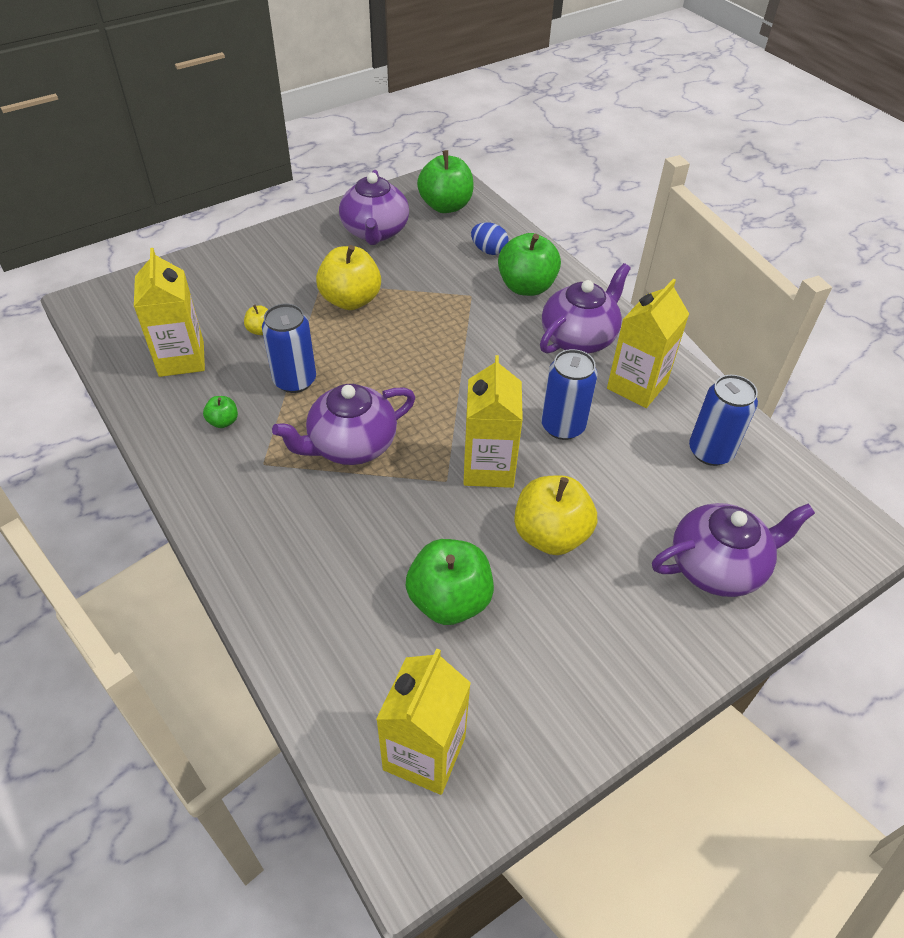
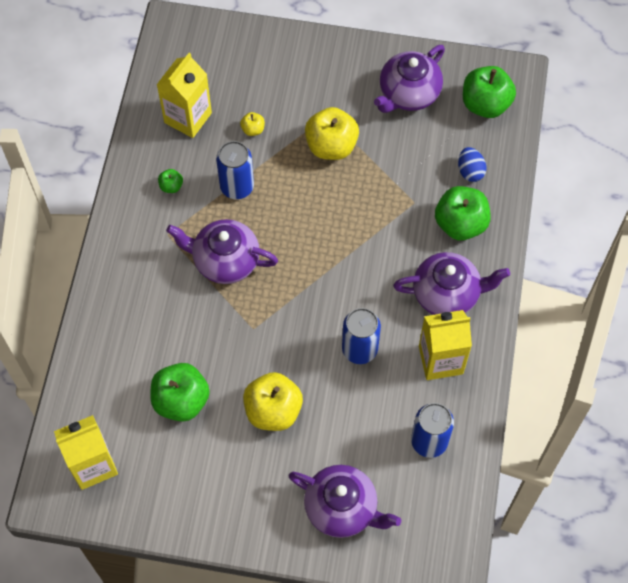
camera: 45 degrees right, 15 degrees up
yellow carton [464,355,523,488] -> none

